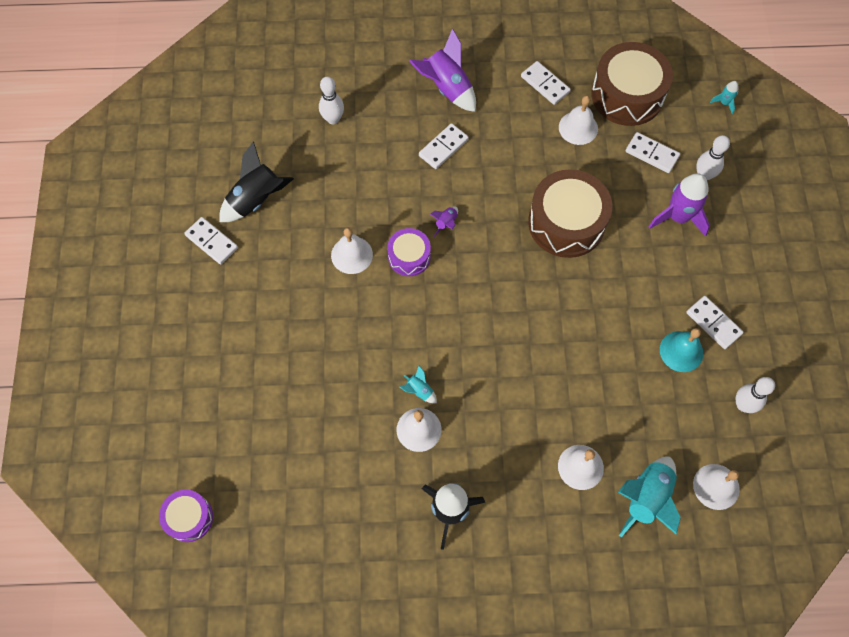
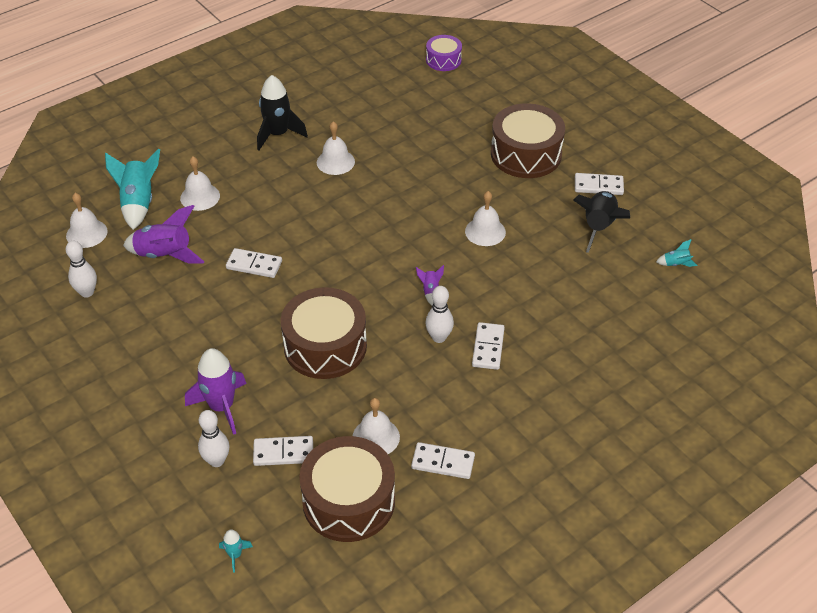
camera: 145 degrees right, 20 degrees down
white bowling pin [319,77,344,124] -> white bowling pin moved to [425,286,454,343]
purple drum [387,228,431,276] -> none
turquoise rocket [400,366,437,403] -> turquoise rocket moved to [656,239,698,267]
purple rocket [409,29,476,112] -> purple rocket moved to [123,205,204,264]
turquoise bell [660,328,703,372] -> none
white domino [686,296,743,349] -> white domino moved to [226,248,282,278]
none -> brown drum [491,103,565,178]

